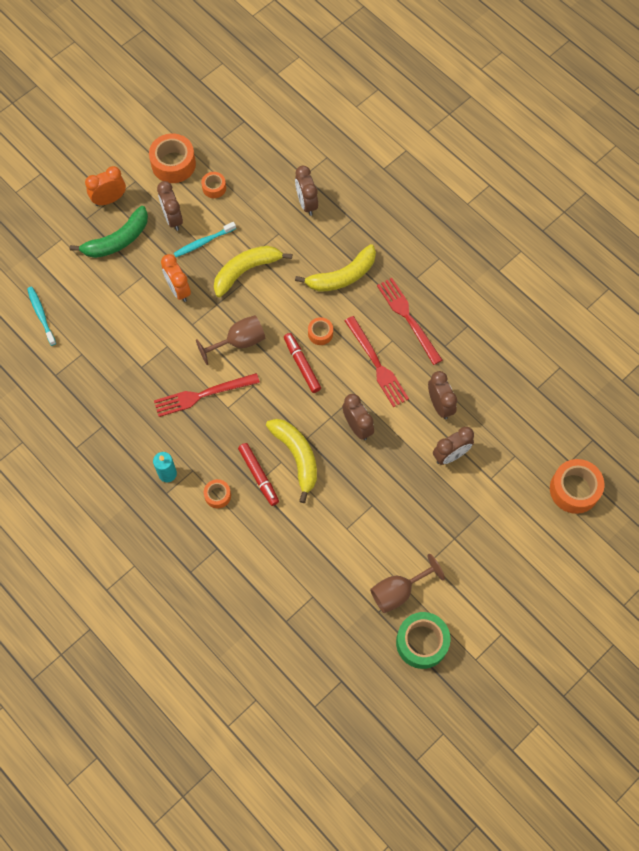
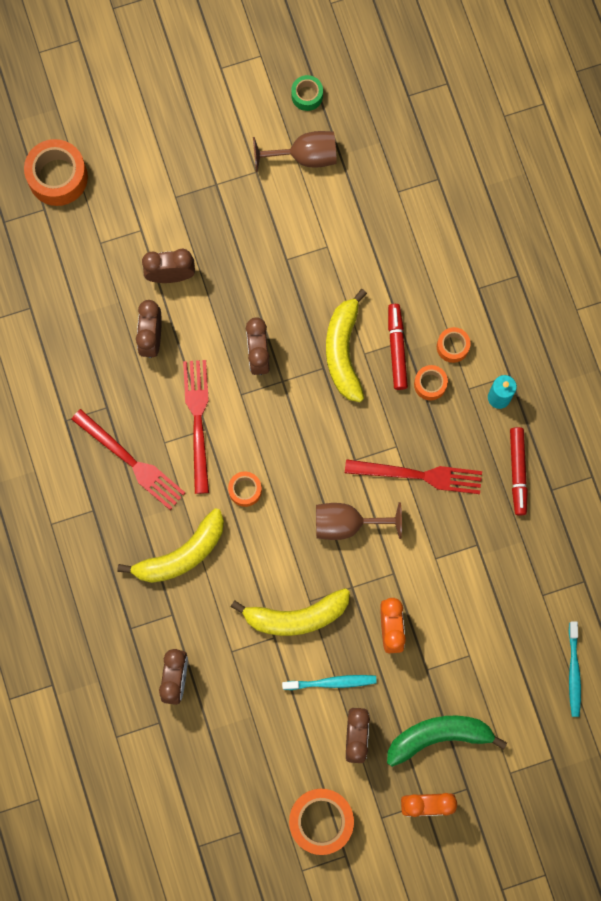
camera: 155 degrees left, 10 degrees up
orange tape [201,172,226,198] -> orange tape moved to [414,365,448,400]
red marker [284,333,321,393] -> red marker moved to [510,427,528,516]
yellow banana [295,244,376,292] -> yellow banana turned 150 degrees clockwise [117,508,224,583]
red fork [377,278,442,365] -> red fork turned 45 degrees counterclockwise [71,409,185,510]
green tape [396,612,451,669] -> green tape [291,75,323,111], size x0.54

